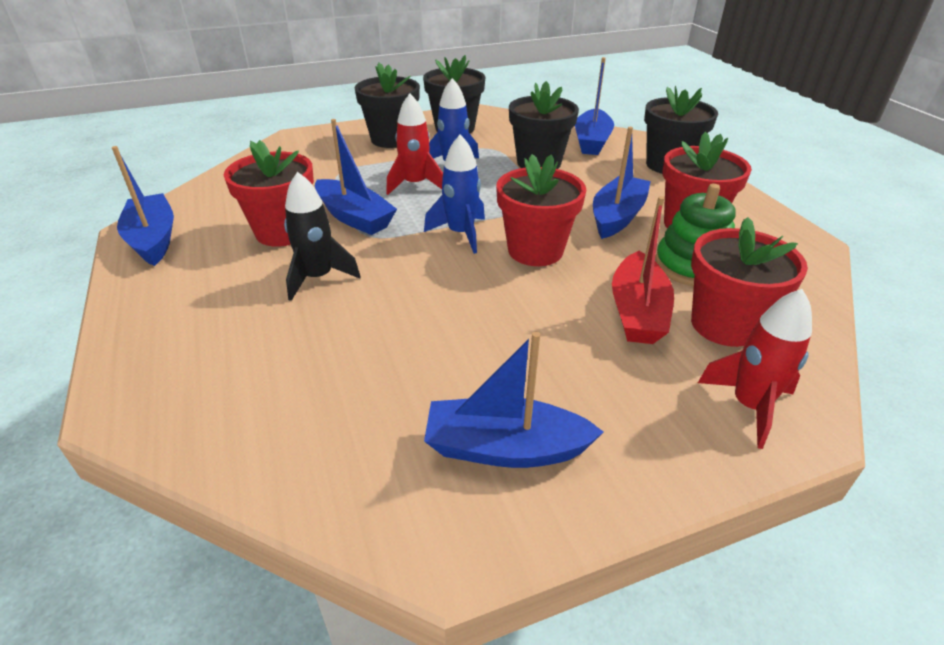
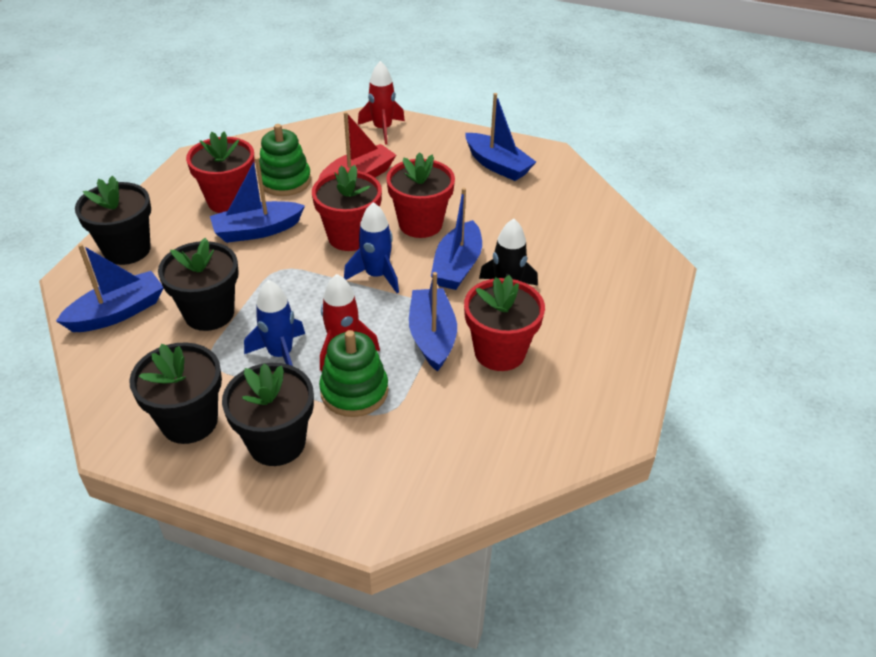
camera: 140 degrees left, 5 degrees up
blue boat [112,146,174,266] -> blue boat moved to [431,187,482,290]
red flower pot [691,217,808,347] -> red flower pot moved to [386,152,455,238]
none -> green stacking toy [319,330,388,417]

